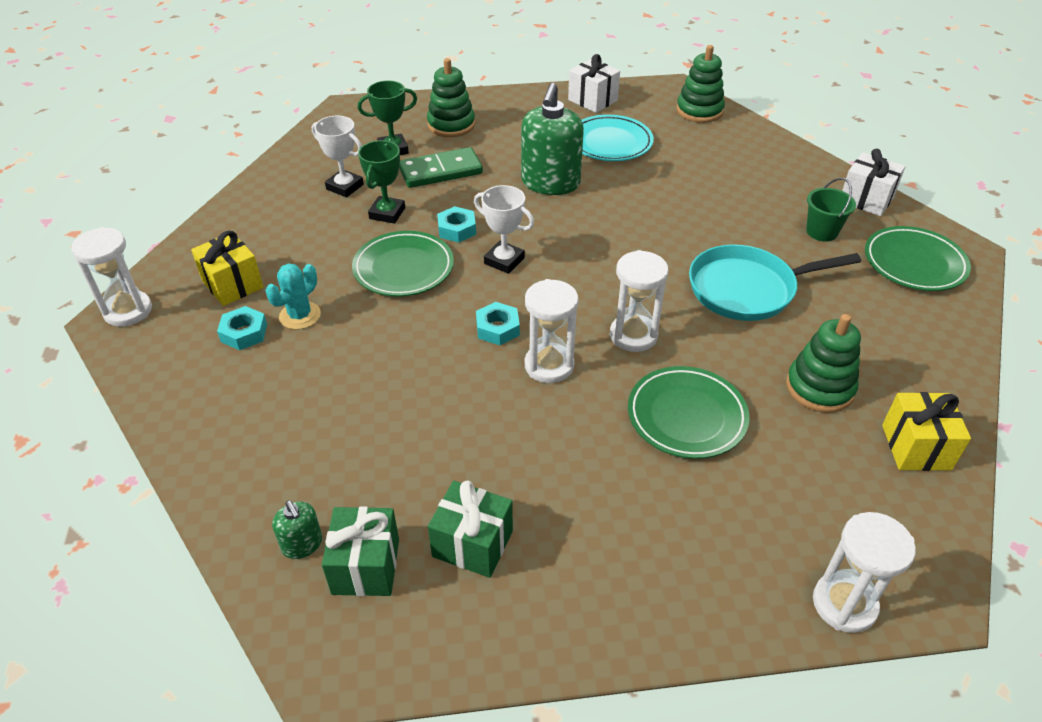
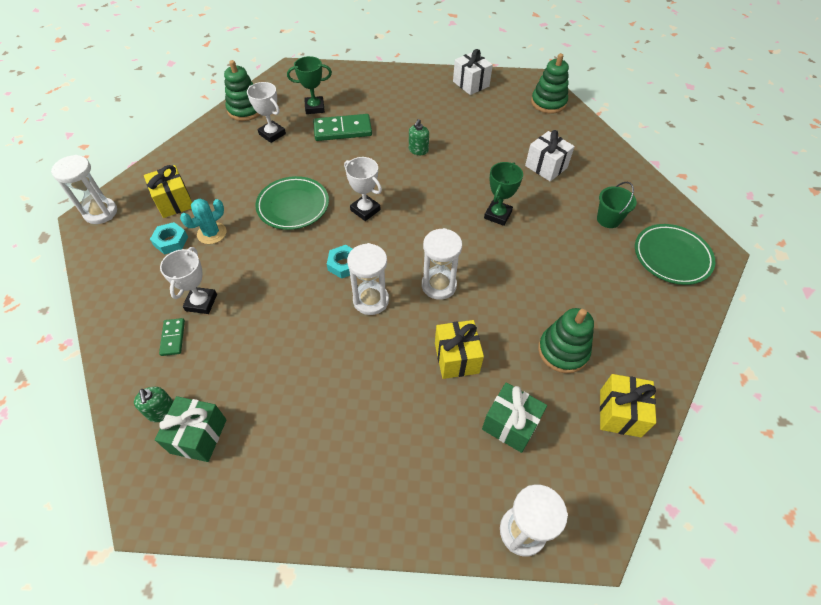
camera: 10 degrees right, 10 degrees up
green trophy [358,140,405,224] -> green trophy moved to [484,162,523,226]
green stacking toy [427,58,475,137] -> green stacking toy moved to [224,60,260,121]
green gift [428,480,513,578] -> green gift moved to [482,382,547,453]
turquoise nut [437,206,476,243] -> none
green soap dispenser [521,83,584,195] -> green soap dispenser [409,119,429,155], size x0.47
turquoise plate [581,115,654,161] -> none
green plate [628,366,750,459] -> yellow gift [435,320,484,379]
turquoise pan [689,244,861,321] -> none
white gift [842,149,905,216] -> white gift moved to [525,130,575,181]
none -> green domino [159,318,185,356]
none -> white trophy [160,247,217,314]

